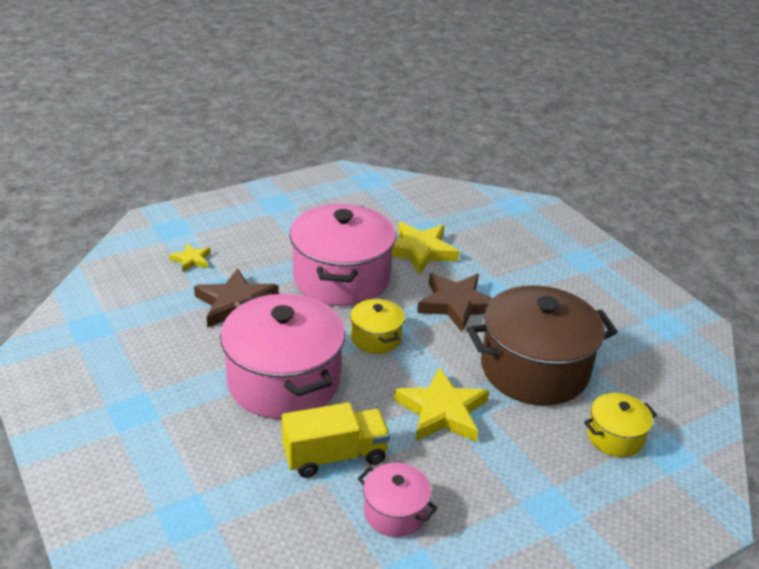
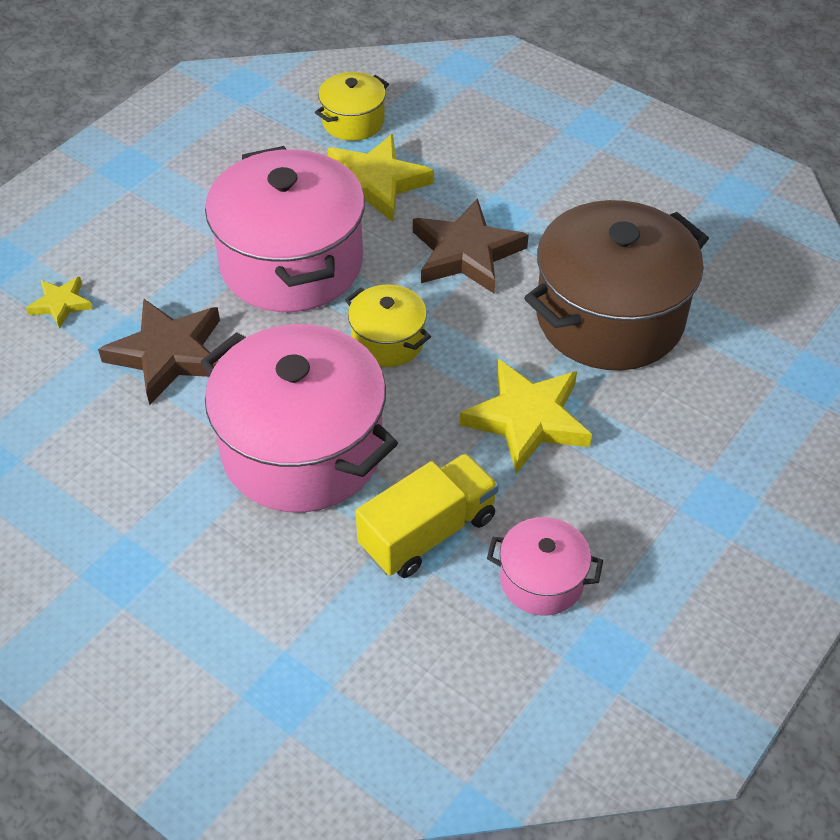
camera: 20 degrees left, 15 degrees up
yellow pot [584,393,657,457] -> yellow pot moved to [315,72,389,141]

